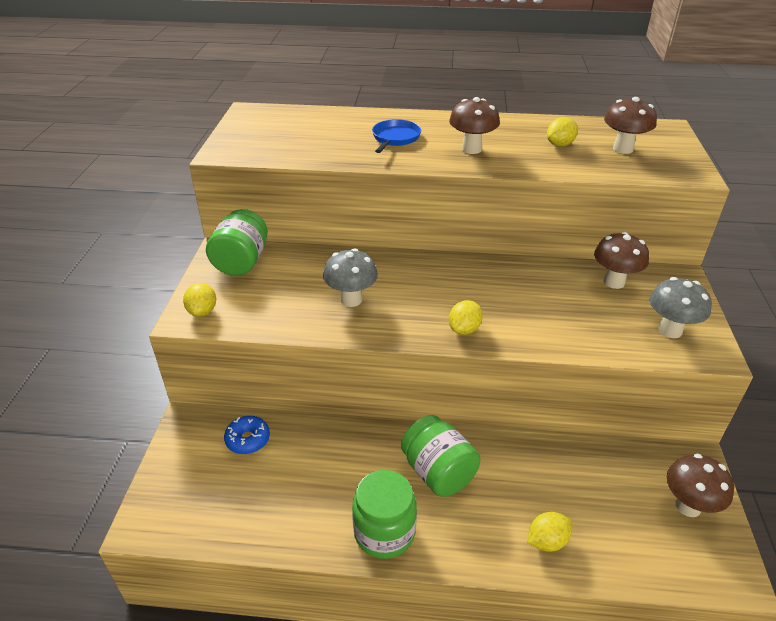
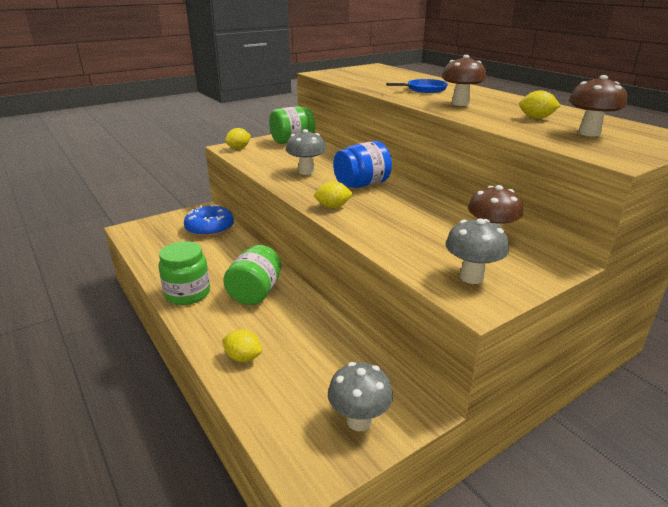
camera: 50 degrees right, 10 degrees down
blue donut [224,416,270,454] -> blue donut [184,204,234,237], size x1.63
brown mushroom [667,454,734,517] -> grey mushroom [328,362,393,431]
none -> blue jar [333,141,392,188]

